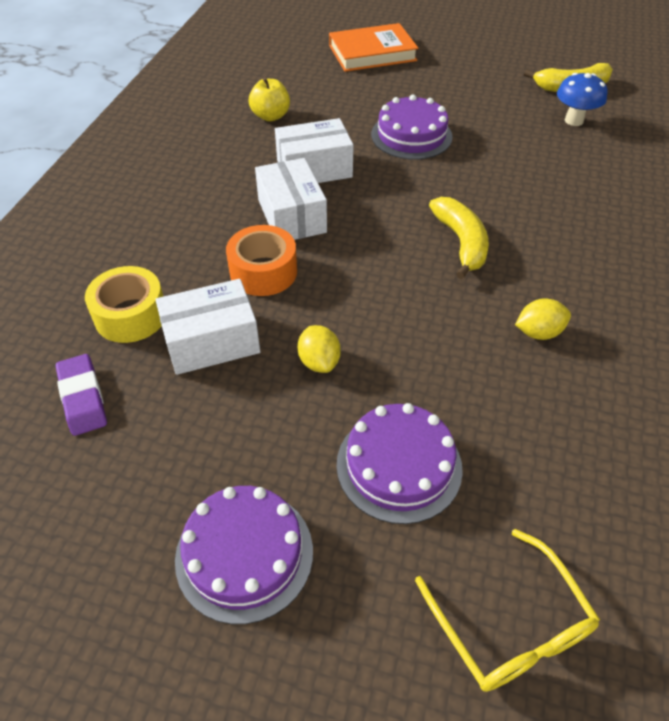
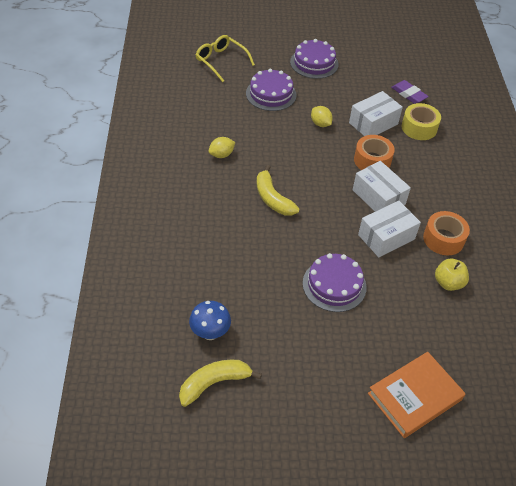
camera: 160 degrees right, 0 degrees up
none -> orange tape [423,211,470,255]

